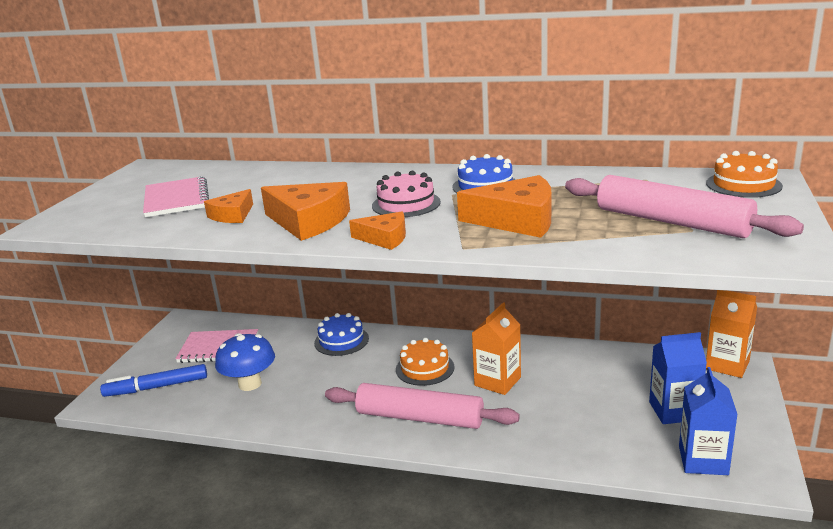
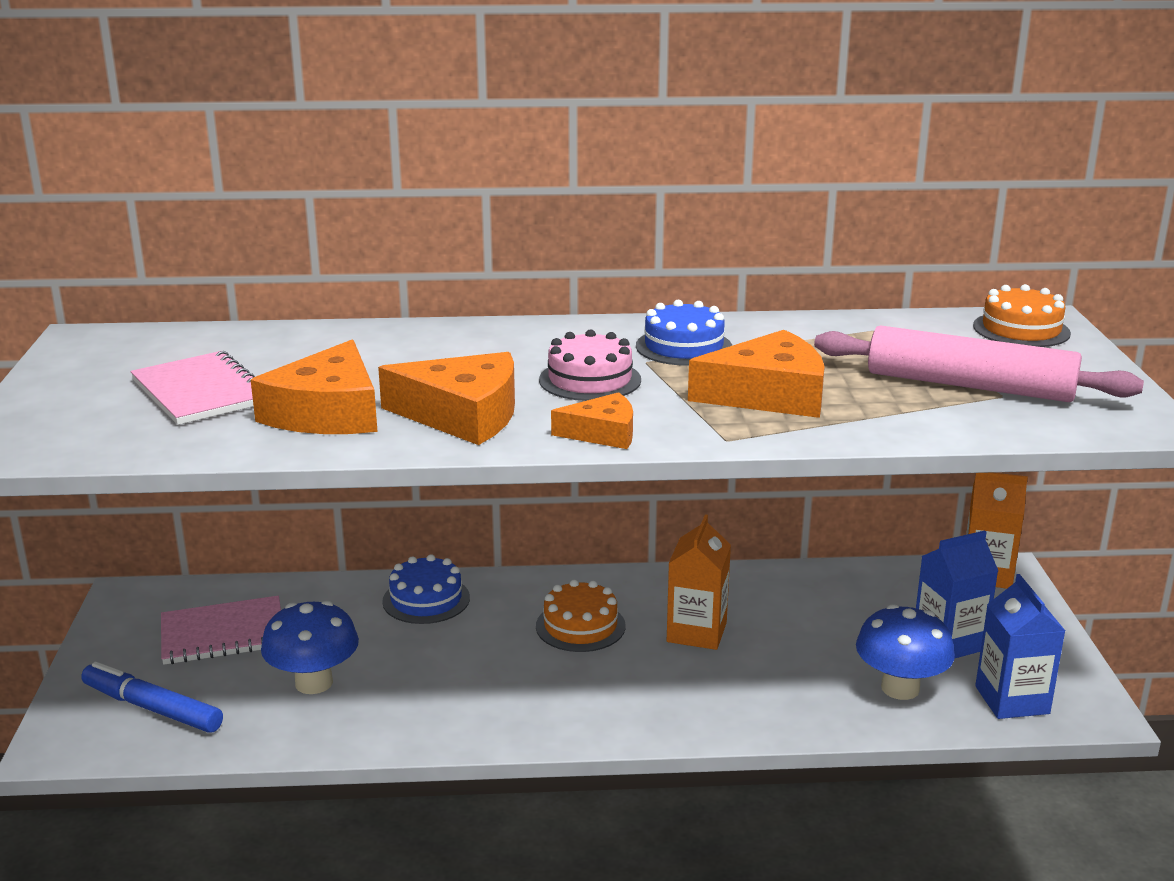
camera: 20 degrees left, 0 degrees up
blue marker [100,364,207,397] -> blue marker turned 60 degrees clockwise [81,661,223,733]
orange cheese [204,189,253,223] -> orange cheese [251,340,377,434], size x1.71
pink rolling pin [325,383,520,429] -> none
none -> blue mushroom [856,604,955,700]

